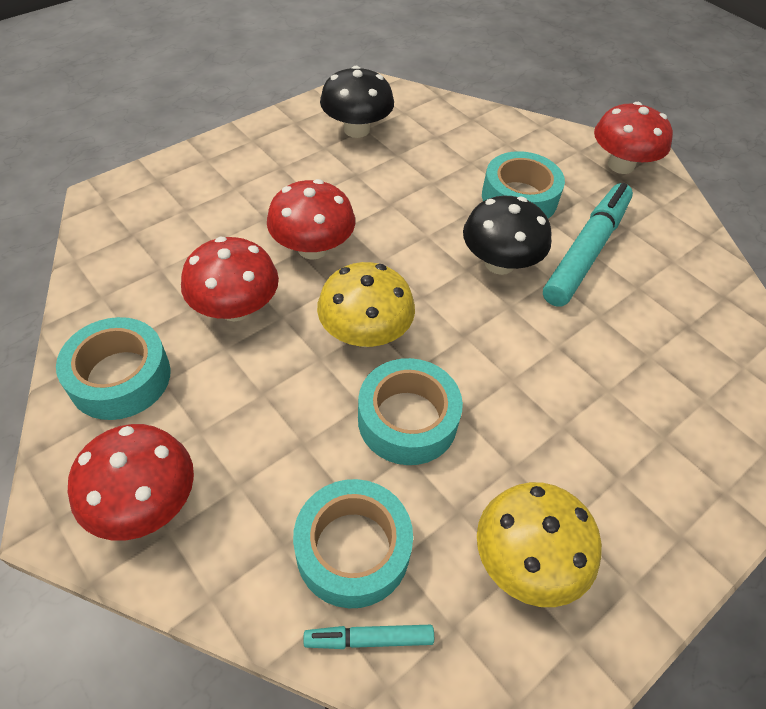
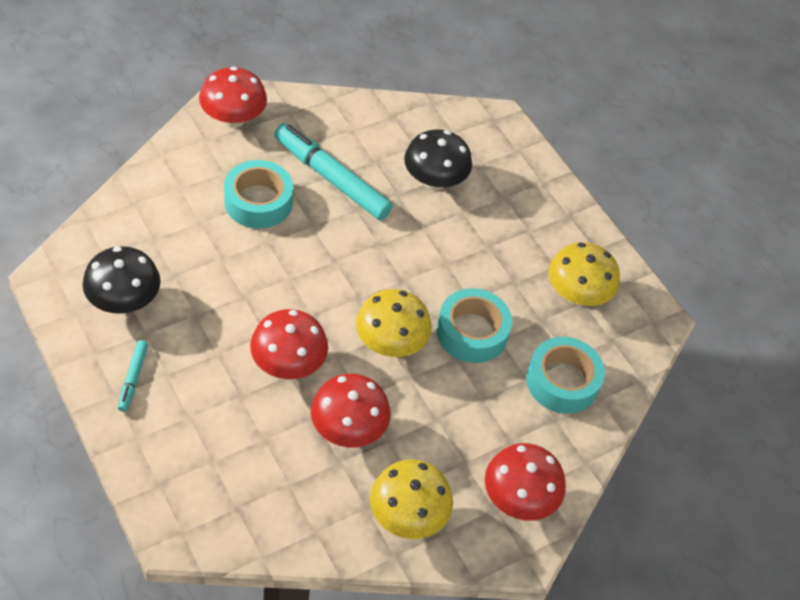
camera: 85 degrees left, 0 degrees up
turquoise tape [56,317,171,420] -> yellow mushroom [370,460,453,539]
turquoise marker [303,625,434,649] -> turquoise marker moved to [118,340,148,412]
black mushroom [463,196,552,275] -> black mushroom moved to [404,129,472,190]

